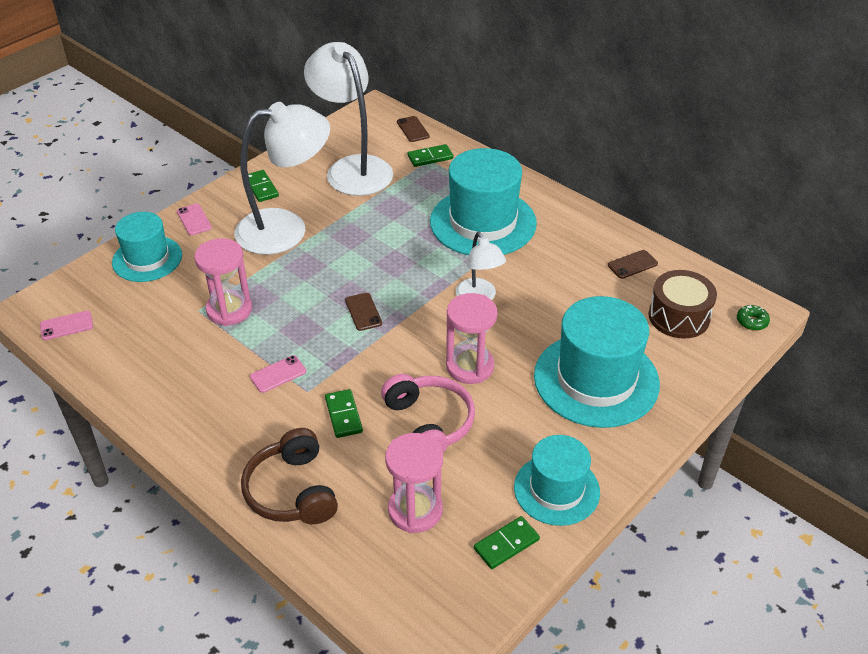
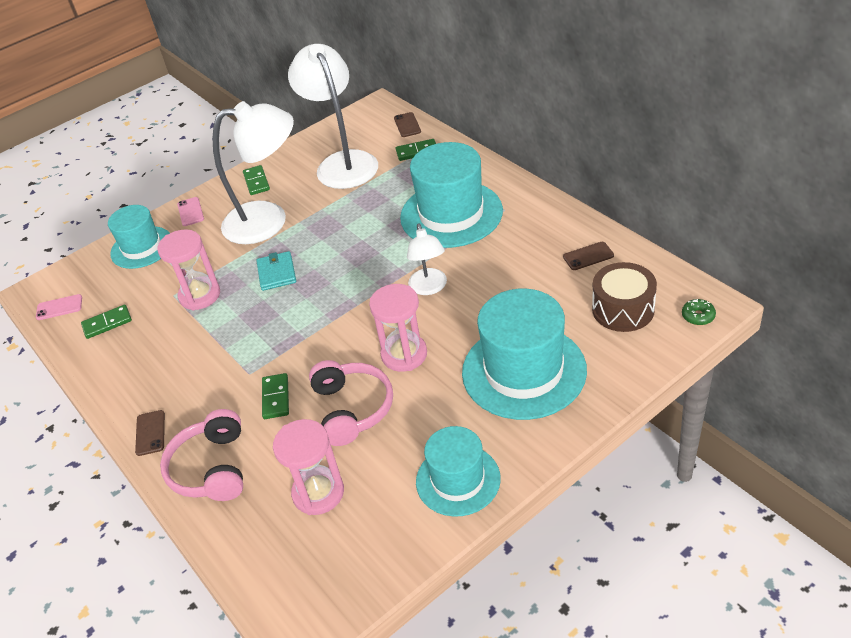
camera: 15 degrees right, 0 degrees up
brown headphones [241,428,338,524] -> pink headphones [160,409,243,501]
pink phone [250,355,306,393] -> none
brown phone [345,293,382,331] -> brown phone moved to [135,410,165,456]
green domino [474,516,540,569] -> green domino moved to [81,304,132,339]
none -> turquoise wallet [256,251,296,291]

